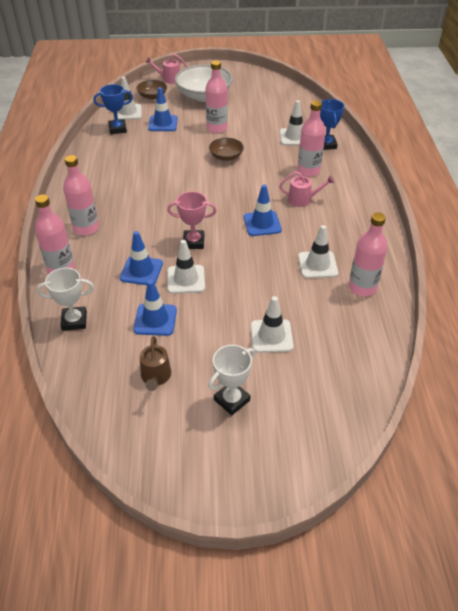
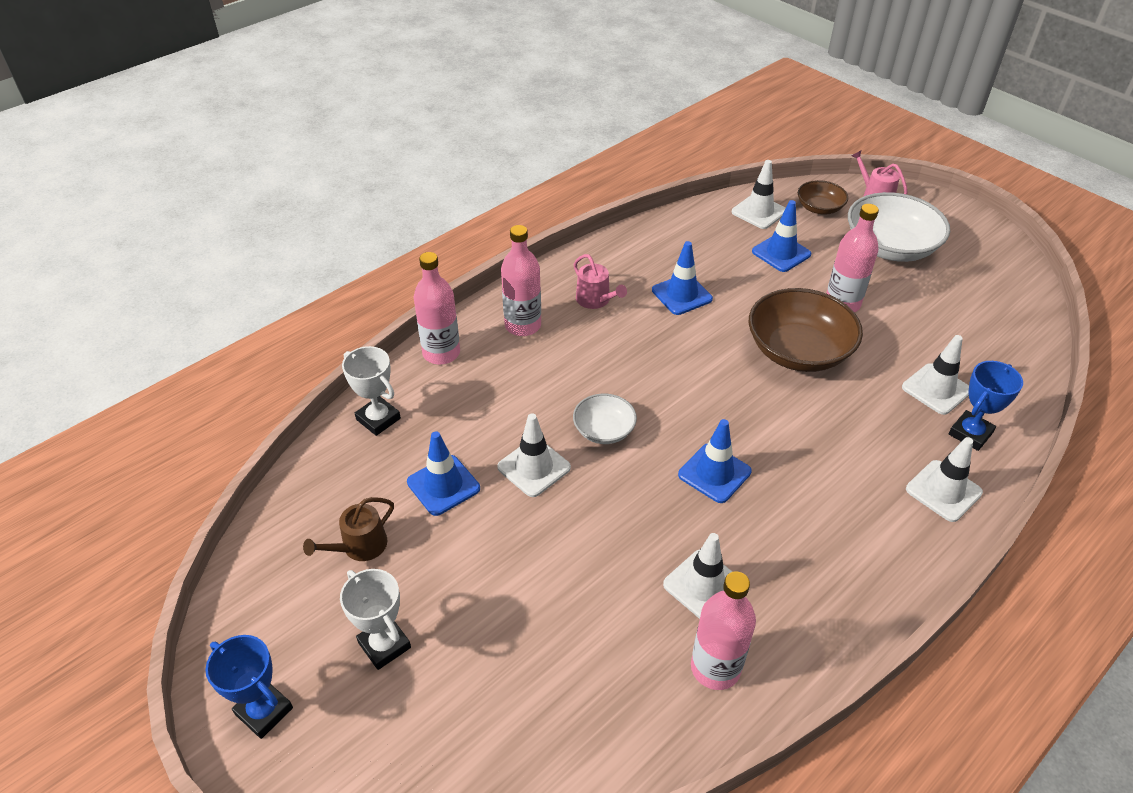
camera: 50 degrees right, 0 degrees up
blue trophy [93,84,133,134] -> blue trophy moved to [205,635,293,739]
blue traffic cone [120,231,163,285] -> blue traffic cone moved to [652,241,713,315]
pink trophy [167,191,217,249] -> white bowl [573,394,637,444]
white trophy [208,345,255,415] -> white trophy turned 45 degrees clockwise [340,569,411,670]
brown bowl [209,138,244,161] -> brown bowl [749,288,863,372], size x1.88
white traffic cone [251,296,294,353] -> white traffic cone moved to [906,437,983,522]
pink watering can [279,172,334,207] -> pink watering can moved to [574,254,627,309]
pink bottle [297,100,326,177] -> none

